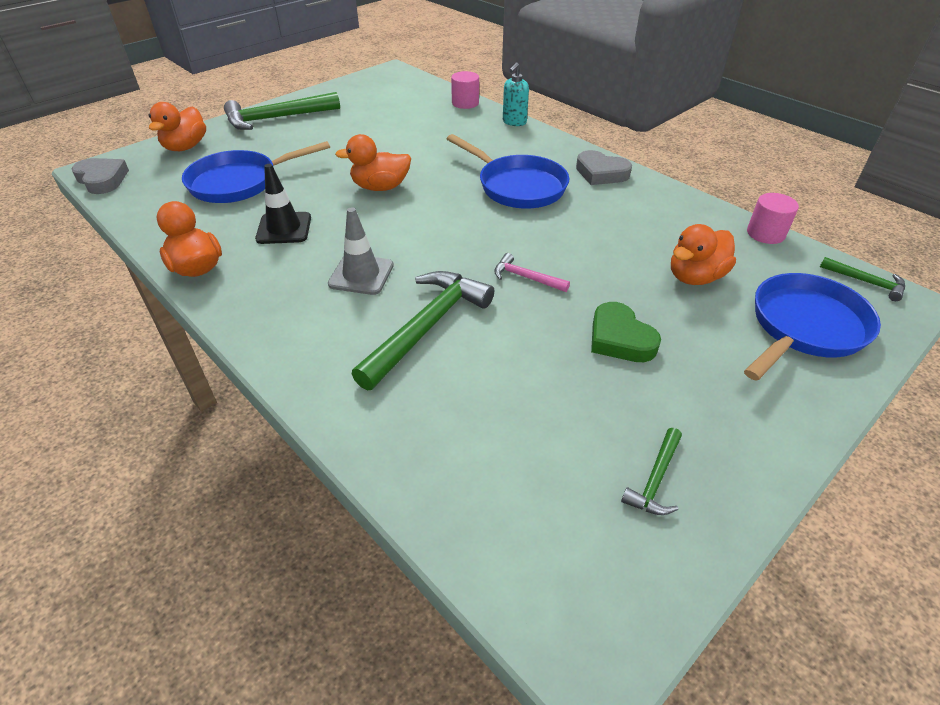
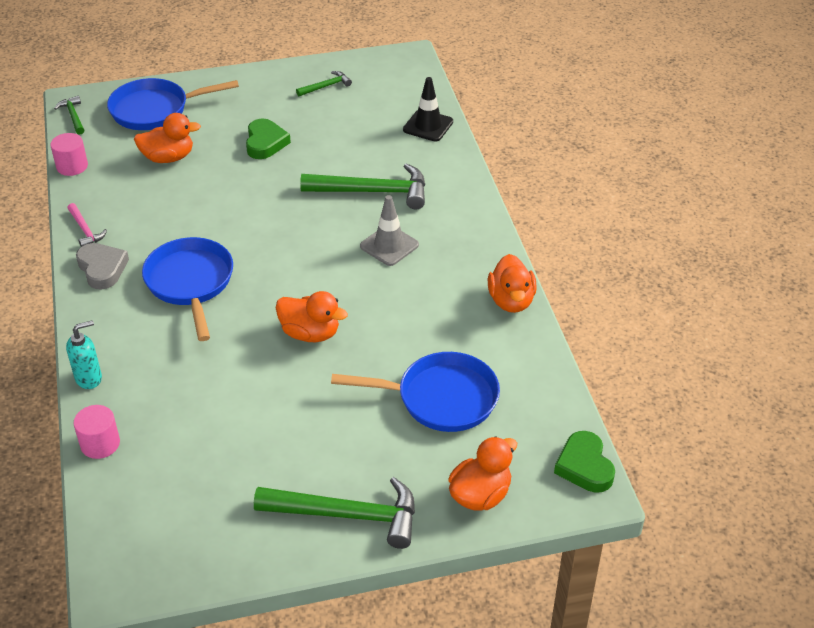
camera: 150 degrees left, 0 degrees up
grey heart [72,158,129,194] -> green heart [554,431,615,493]
black traffic cone [255,164,311,244] -> black traffic cone moved to [403,77,453,142]
green hammer [352,271,494,390] -> green hammer turned 150 degrees counterclockwise [300,163,425,210]
pink hammer [494,253,570,292] -> pink hammer moved to [67,203,107,247]

